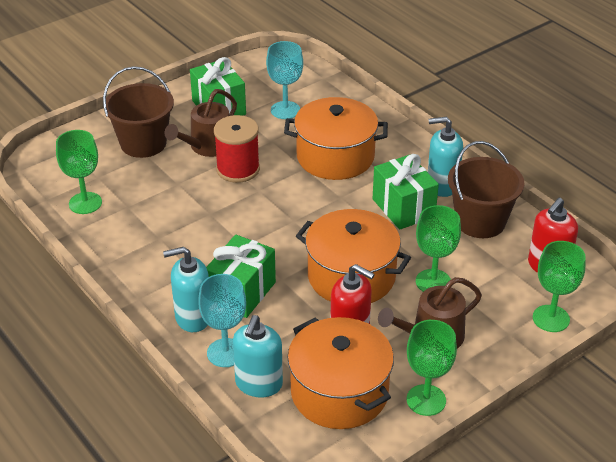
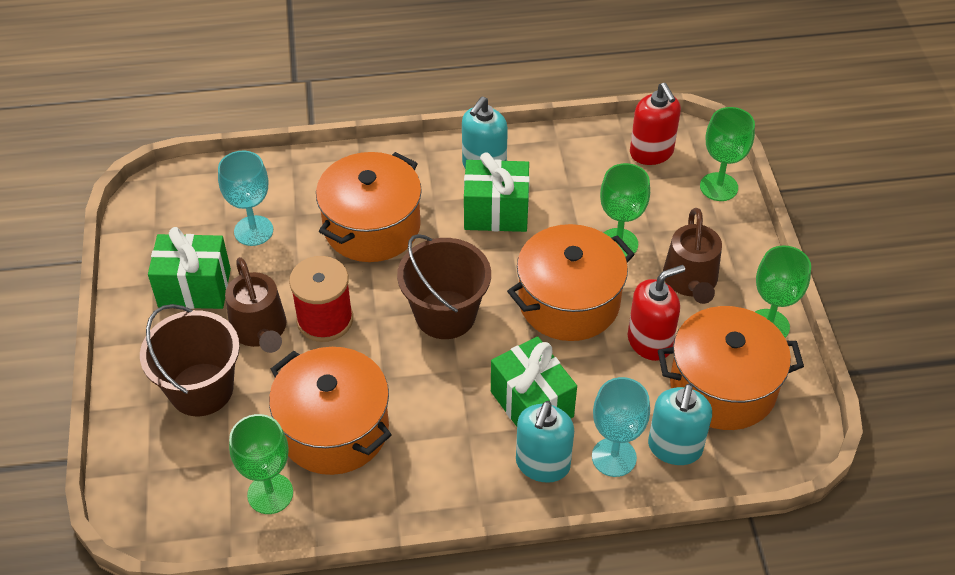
camera: 60 degrees left, 10 degrees up
turquoise soap dispenser [233,315,283,397] -> turquoise soap dispenser turned 60 degrees clockwise [648,384,712,465]
brown bucket [448,141,525,238] -> brown bucket moved to [397,234,491,339]
none -> orange pot [269,347,392,475]

